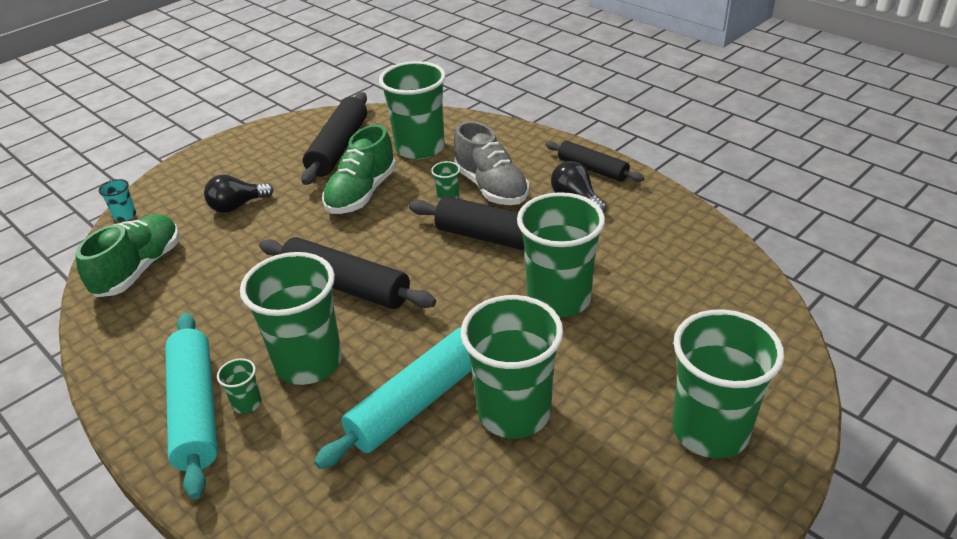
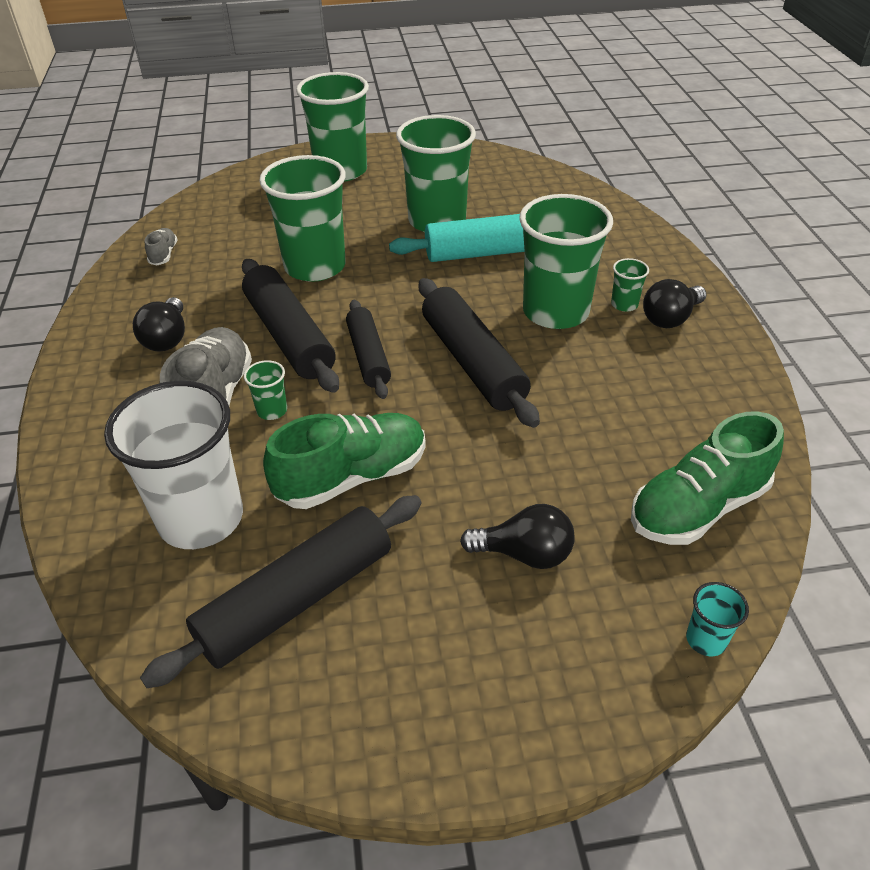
camera: 145 degrees left, 5 degrees up
turquoise rolling pin [165,313,218,499] -> black light bulb [643,279,707,328]
green cup [379,61,446,159] -> white cup [104,381,243,549]
black rolling pin [545,141,645,182] -> black rolling pin moved to [346,300,391,399]
none -> grey shoe [145,228,177,265]

